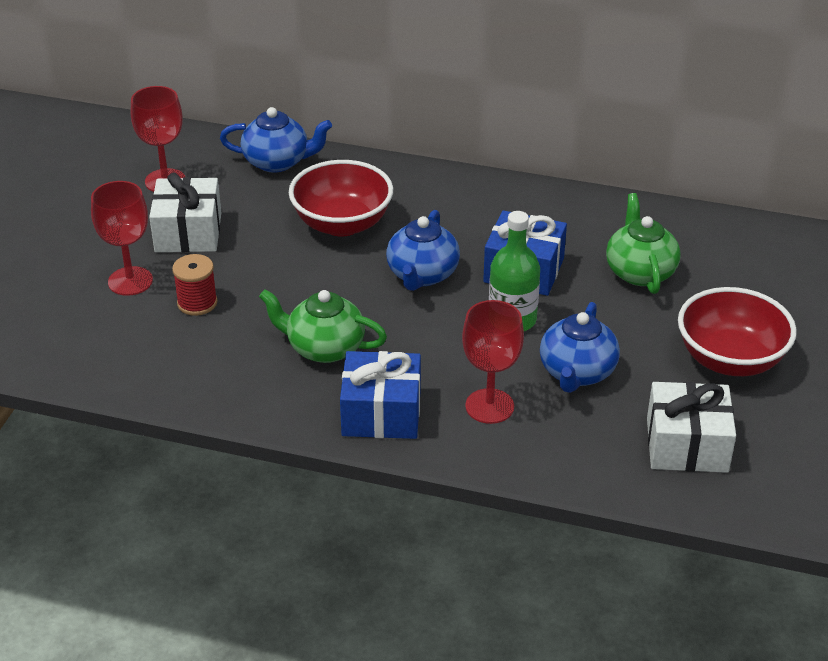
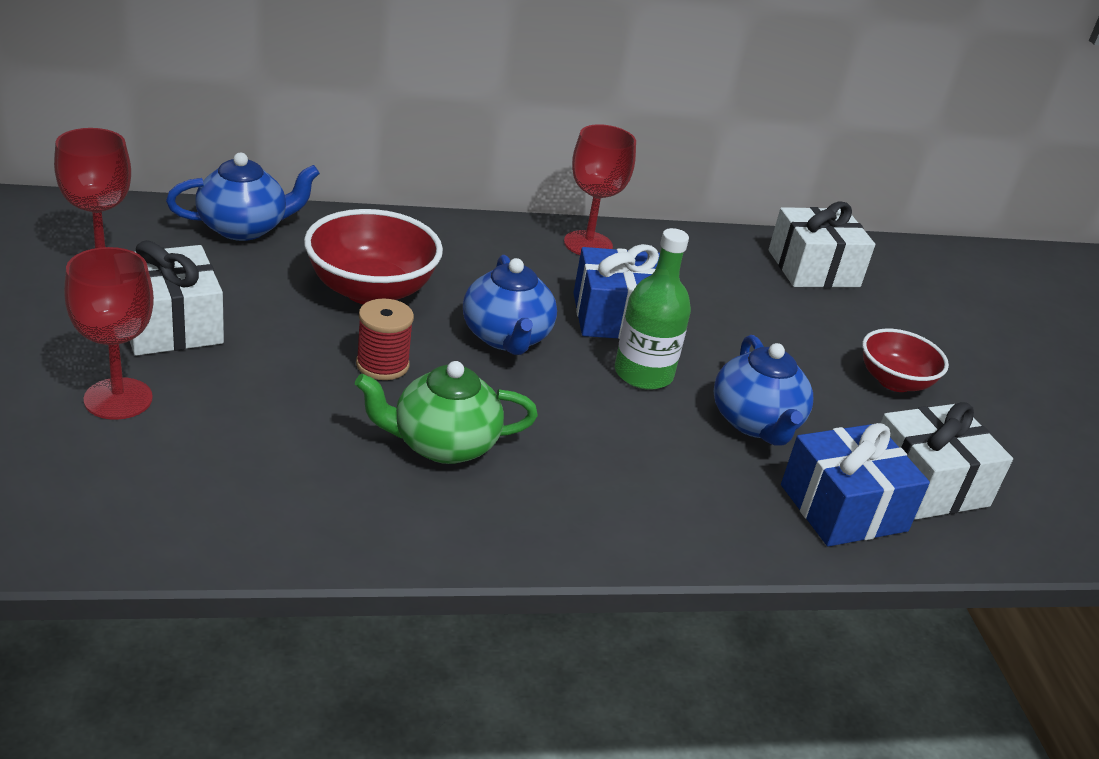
camera: 30 degrees left, 5 degrees down
red spool [172,254,218,316] -> red spool moved to [356,299,414,380]
blue gift [340,351,421,439] -> blue gift moved to [781,423,930,547]
red goblet [462,300,524,424] -> red goblet moved to [564,124,636,255]
green teapot [606,193,681,294] -> none
red bowl [678,287,797,376] -> red bowl [862,329,949,392], size x0.64
none -> white gift [769,201,875,288]

